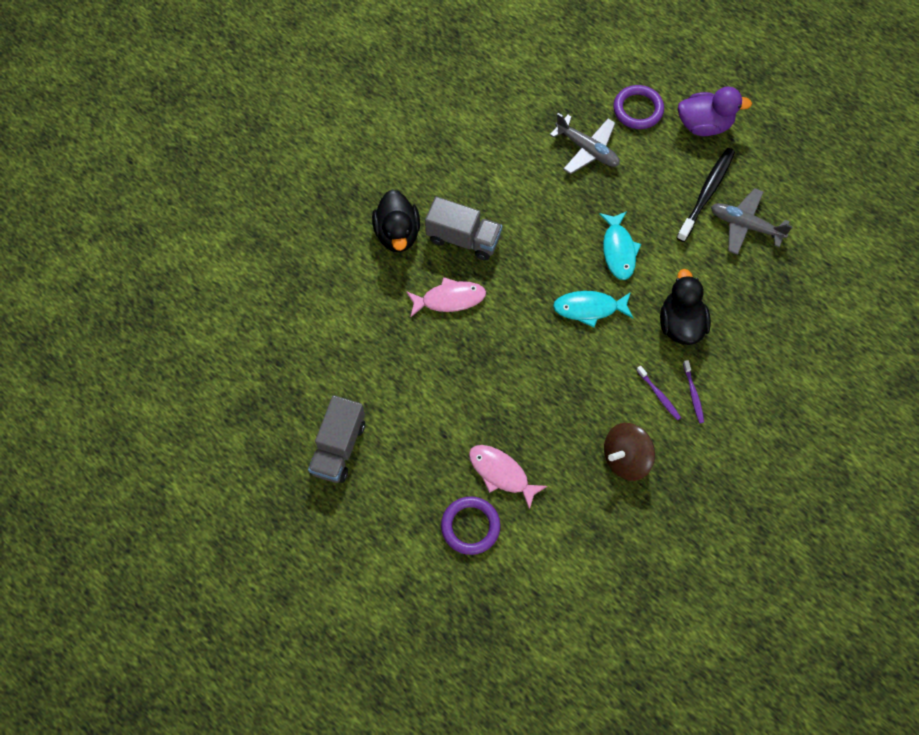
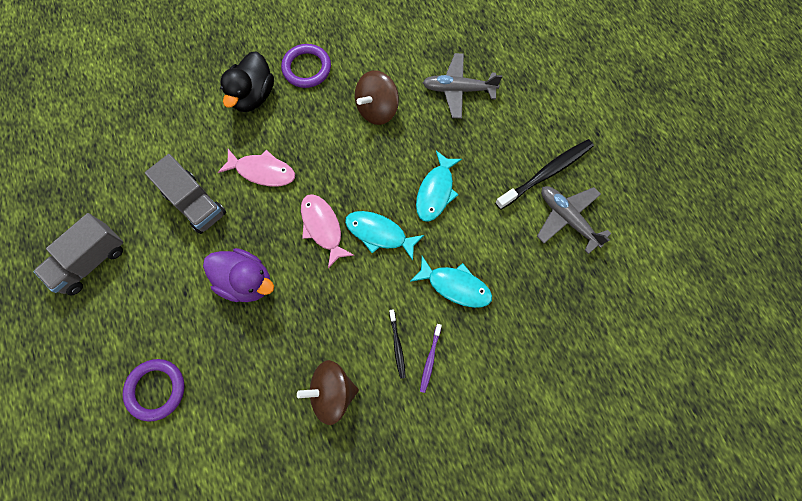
camera: 25 degrees right, 5 degrees up
grey truck [425,197,502,260] -> grey truck moved to [145,154,226,234]
pink fish [469,445,548,510] -> pink fish moved to [301,194,355,268]
grey plane [550,113,620,174] -> grey plane turned 120 degrees clockwise [422,53,502,119]
purple ring [613,85,664,129] -> purple ring moved to [281,44,331,88]
purple toothbrush [636,366,681,420] -> black toothbrush [389,309,406,379]
black duck [660,269,711,345] -> turquoise fish [410,256,492,308]
purple duck [678,86,752,136] -> purple duck moved to [203,248,274,302]
none -> brown spinning top [355,70,399,125]

